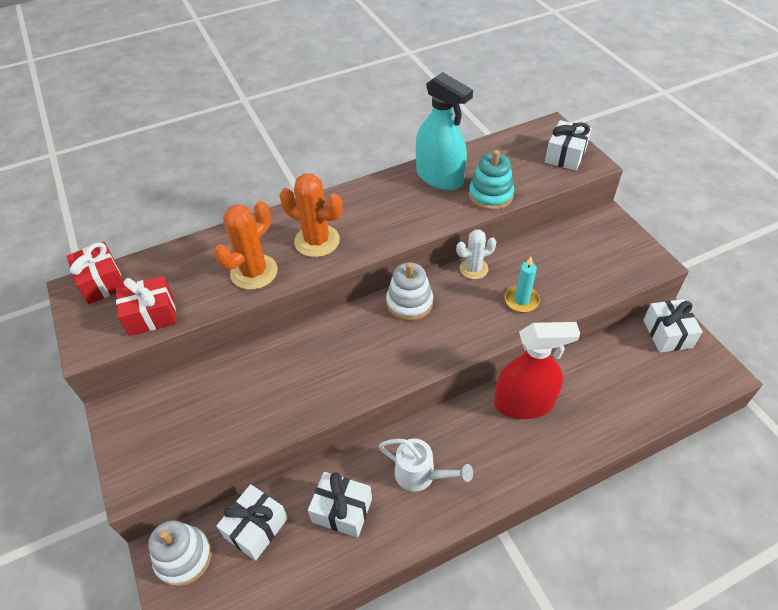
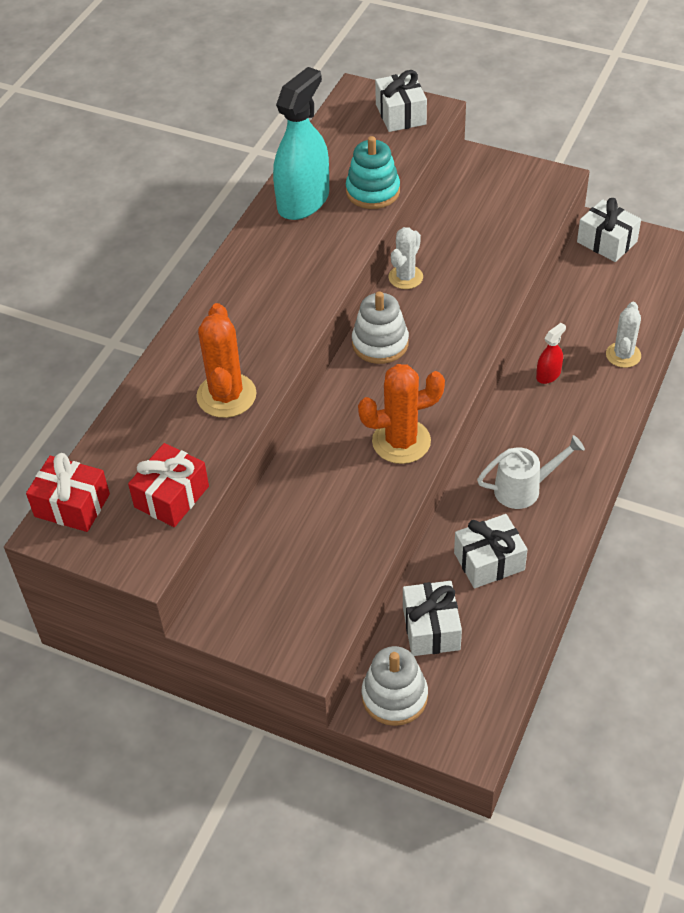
camera: 40 degrees left, 0 degrees up
orange cactus [280,173,342,257] -> orange cactus moved to [358,364,445,464]
turquoise spray bottle [416,72,473,190] -> turquoise spray bottle turned 60 degrees counterclockwise [273,67,329,220]
red spray bottle [494,322,580,419] -> red spray bottle [536,323,566,384], size x0.44
turquoise candle [505,257,540,312] -> none
none -> white cactus [606,302,641,368]

